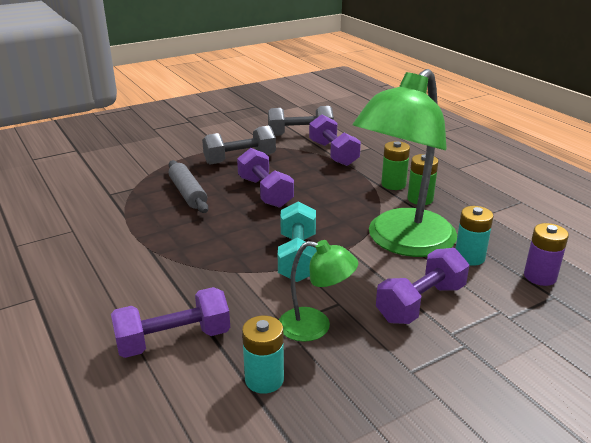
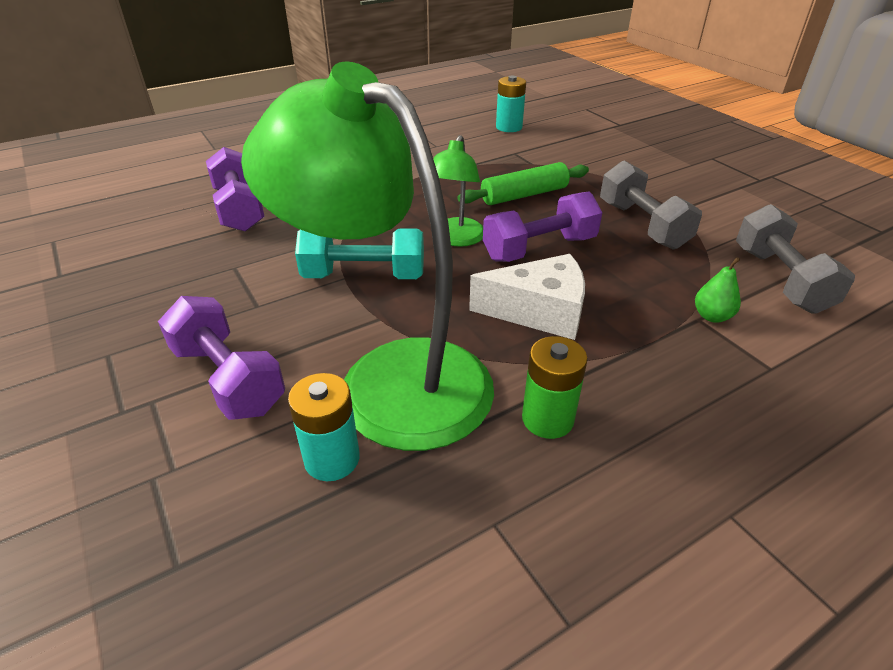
camera: 90 degrees right, 10 degrees up
grey rolling pin [169,160,208,213] -> green rolling pin [457,162,589,205]
turquoise battery [242,316,284,394] -> turquoise battery moved to [496,76,526,132]
green lamp [279,240,358,342] -> green lamp moved to [433,135,483,247]
purple dumbbell [309,114,361,166] -> green pear [695,257,741,323]
green battery [381,141,410,190] -> none
purple battery [524,223,569,286] -> none
none -> white cheese [469,254,585,340]

